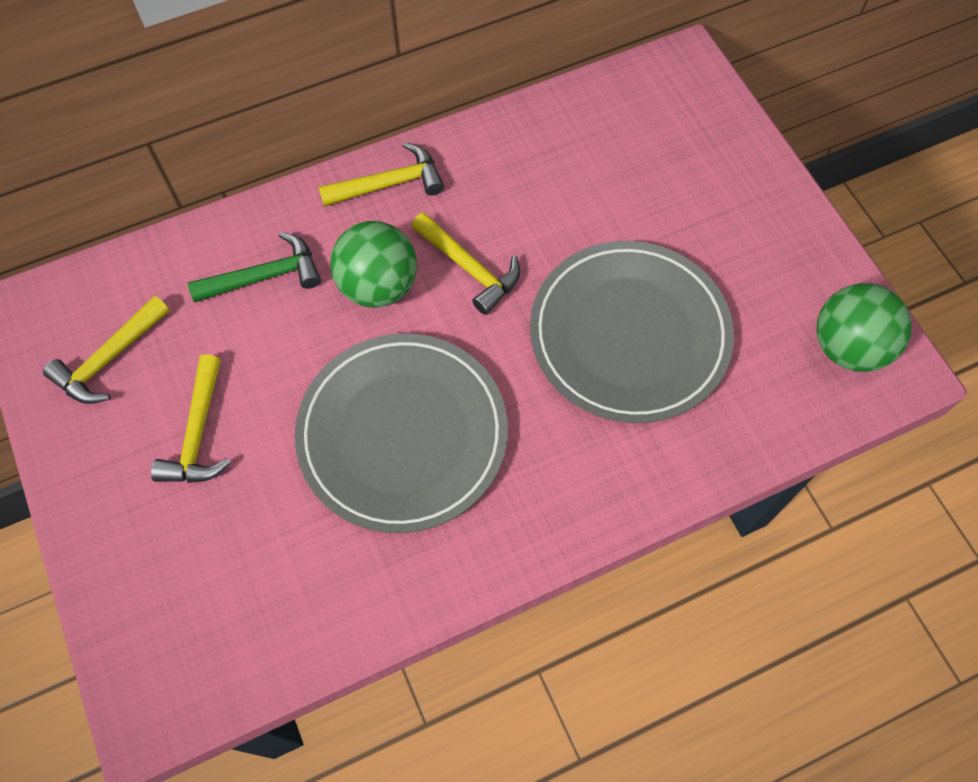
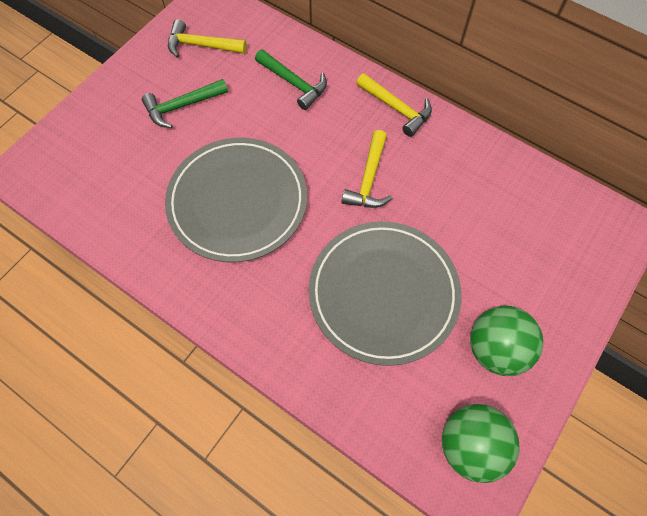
camera: 60 degrees right, 0 degrees up
yellow hammer [151,354,231,483] -> green hammer [142,79,228,128]
green ball [330,221,417,308] -> green ball moved to [470,306,543,376]

